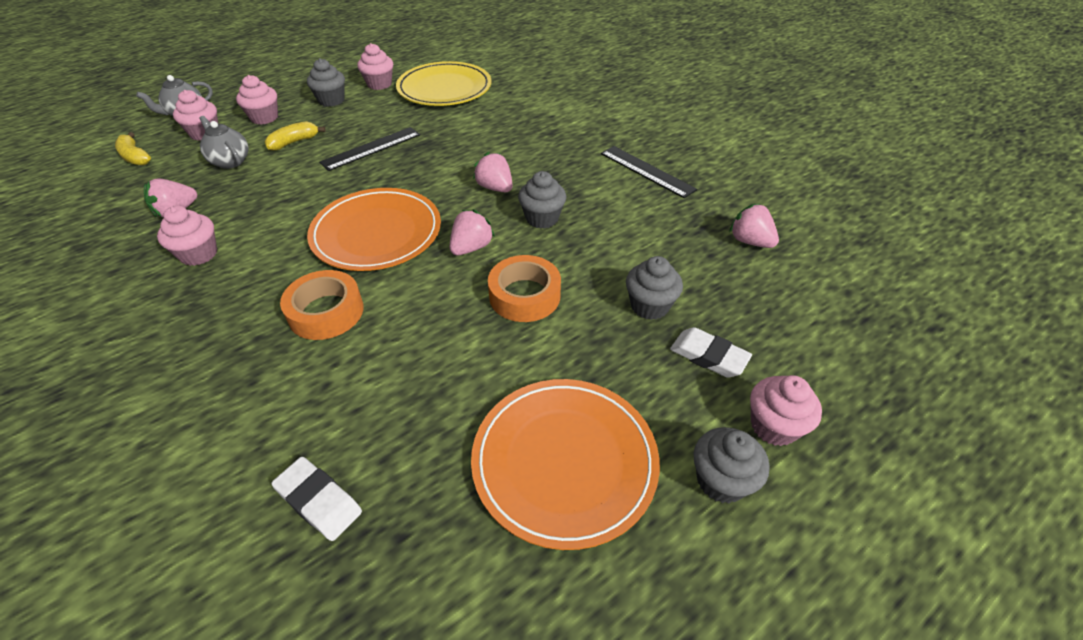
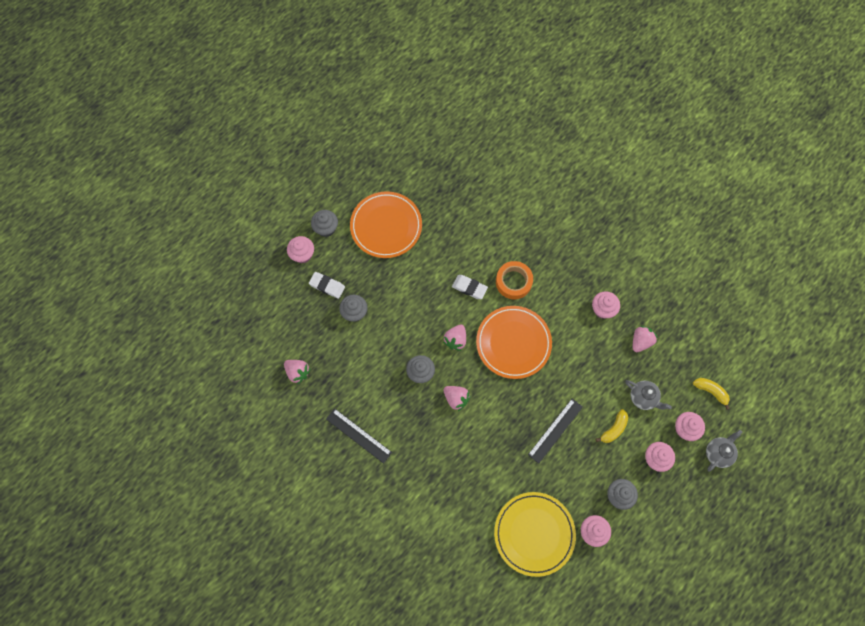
camera: 170 degrees right, 25 degrees up
white eraser [271,457,362,541] -> white eraser moved to [452,275,488,299]
orange tape [488,255,561,322] -> none

